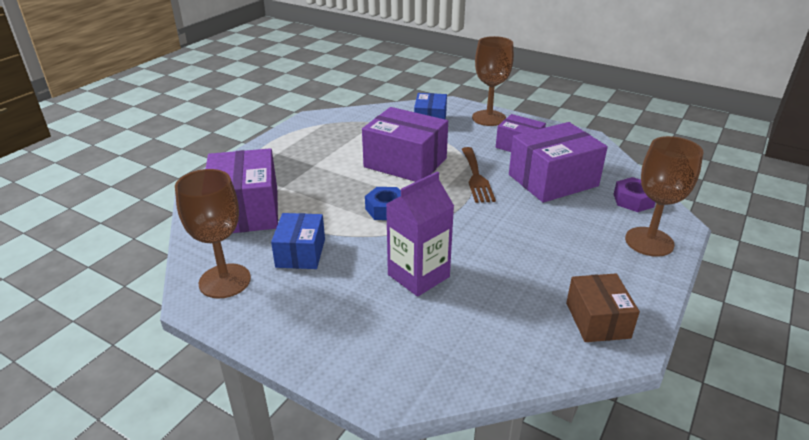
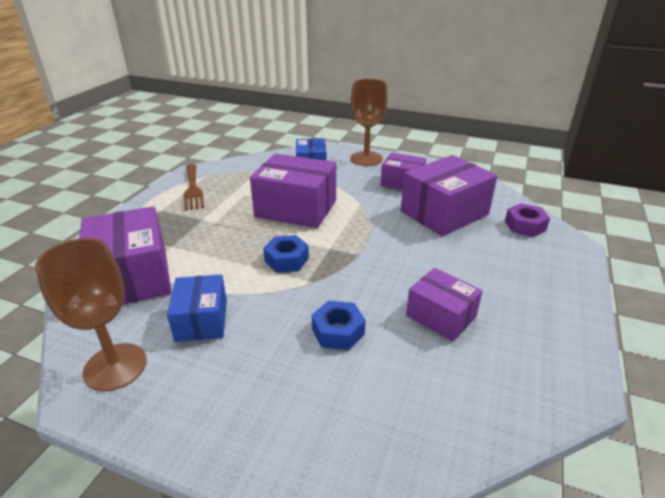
camera: 10 degrees left, 0 degrees up
purple carton [386,171,454,297] -> blue nut [312,301,366,350]
brown fork [462,147,496,203] -> brown fork moved to [184,164,204,210]
brown box [566,273,640,342] -> none
brown goblet [625,136,704,257] -> none
none -> purple box [406,268,482,342]

